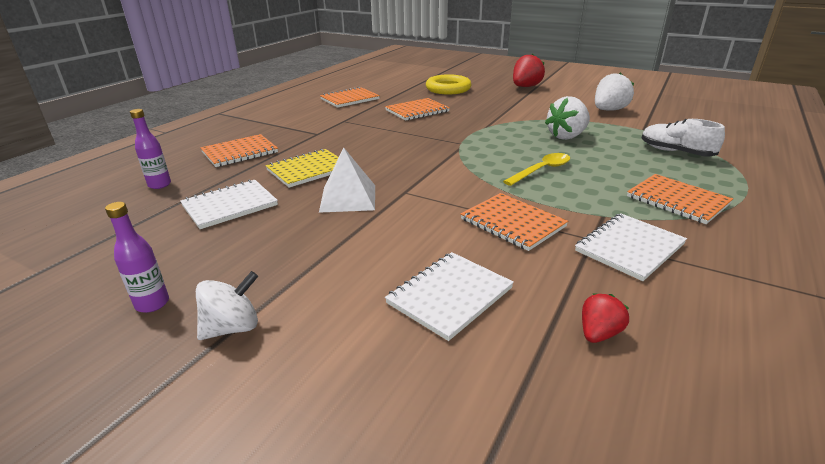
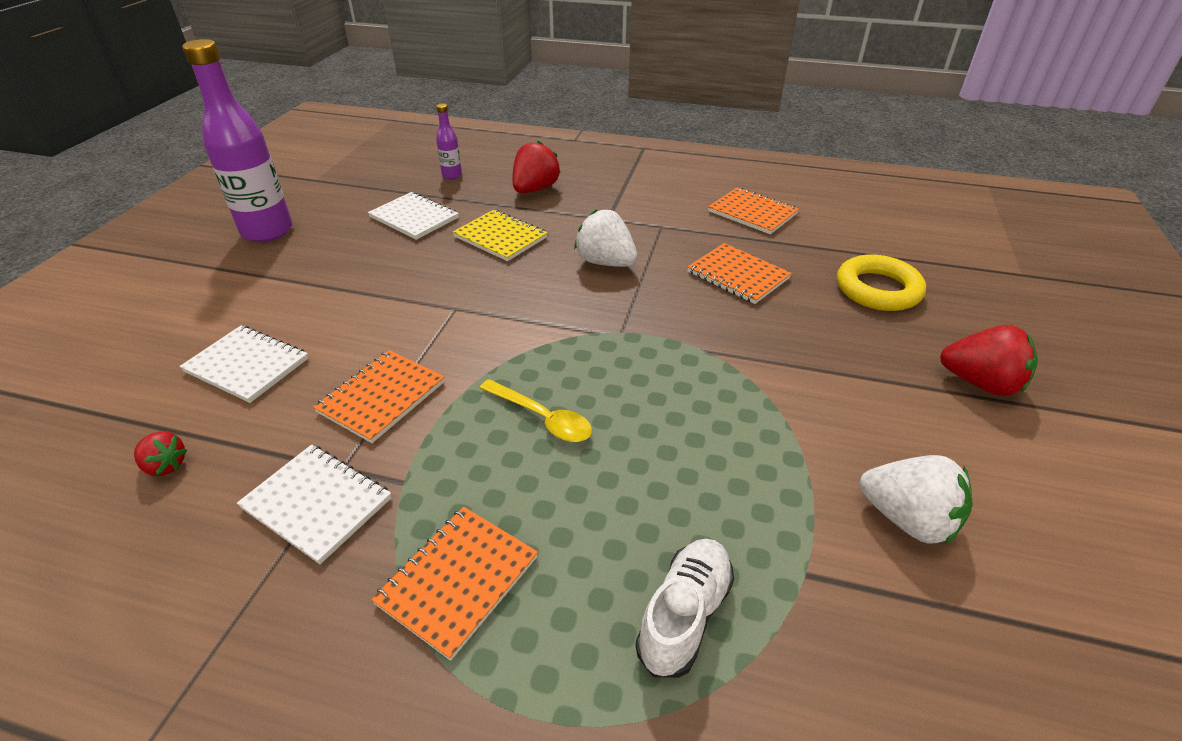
camera: 75 degrees right, 10 degrees up
purple bottle [105,202,169,313] -> purple bottle [182,39,292,242], size x2.21
white spinning top [196,271,258,340] -> none
orange notebook [200,134,278,167] -> red strawberry [512,141,561,193]
white pyramid [319,147,375,213] -> none
white strawberry [545,96,590,140] -> white strawberry moved to [574,209,638,267]

